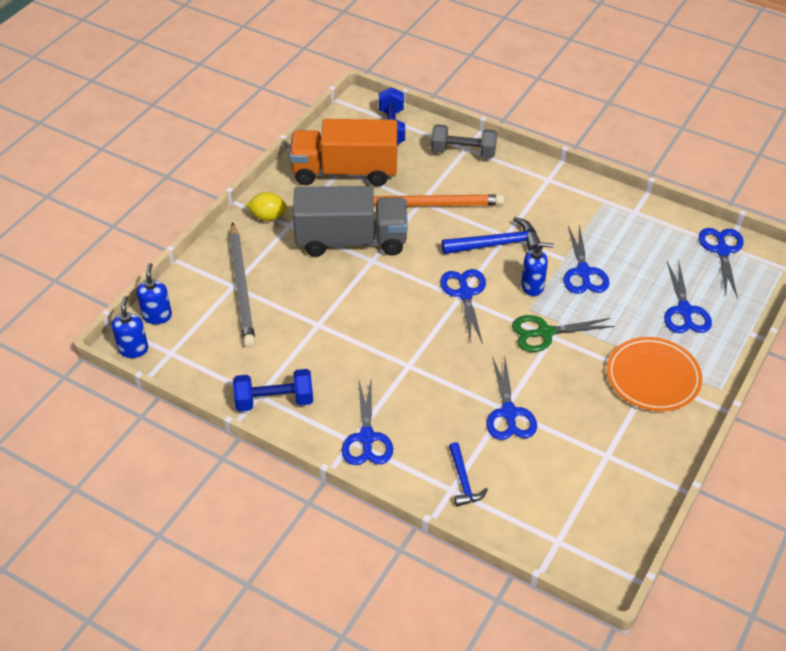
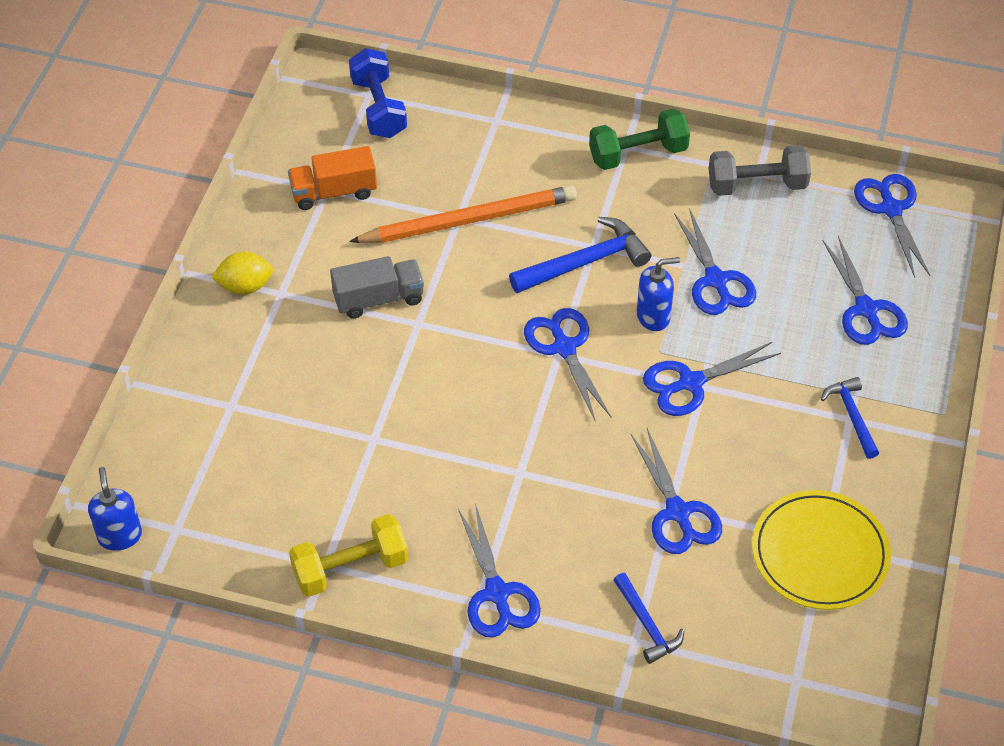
camera: 15 degrees left, 5 degrees up
blue soap dispenser [137,263,172,324] -> none
grey pencil [229,222,255,347] -> none
blue dumbbell [233,369,313,412] -> yellow dumbbell [289,514,408,597]
orange truck [290,119,397,186] -> orange truck [288,146,377,210], size x0.54
grey truck [293,186,408,257] -> grey truck [330,256,424,319], size x0.54
grey dumbbell [431,124,497,158] -> grey dumbbell moved to [709,145,811,196]
green scissors [512,315,614,352] -> blue scissors [643,342,781,416]
orange plate [607,337,702,411] -> blue hammer [821,377,879,459]
none -> green dumbbell [589,109,690,170]
none -> yellow plate [752,490,891,610]

